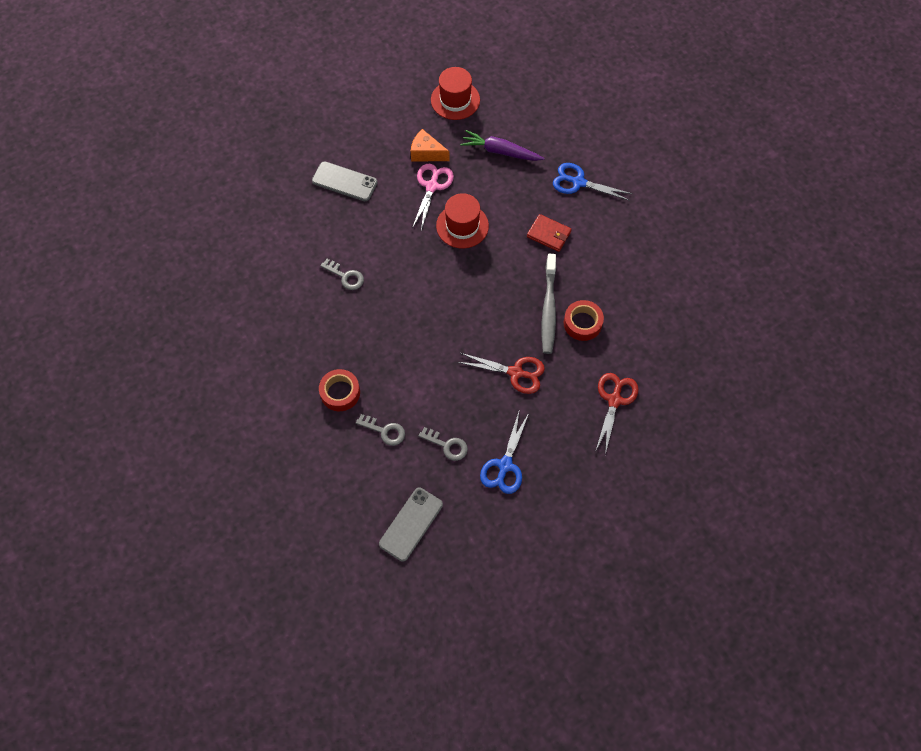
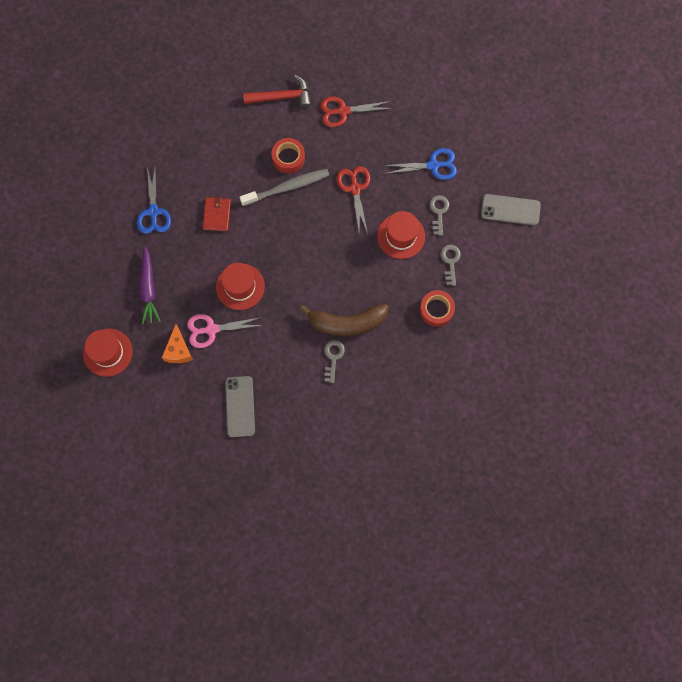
camera: 115 degrees left, 10 degrees up
none -> red hammer [243,75,311,108]
none -> brown banana [299,304,389,336]
none -> red hat [377,211,425,259]

